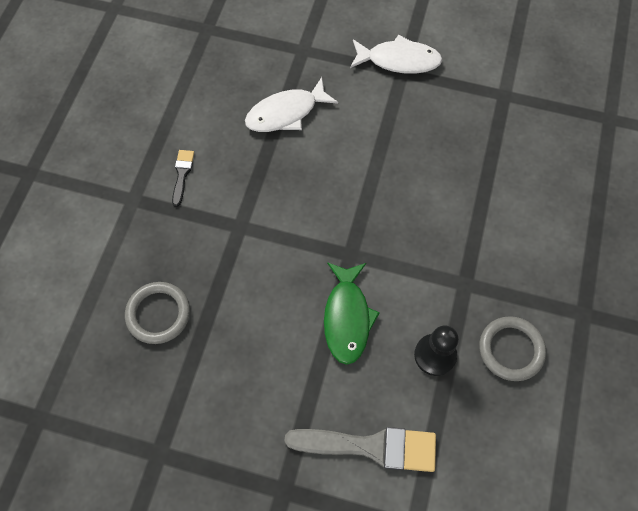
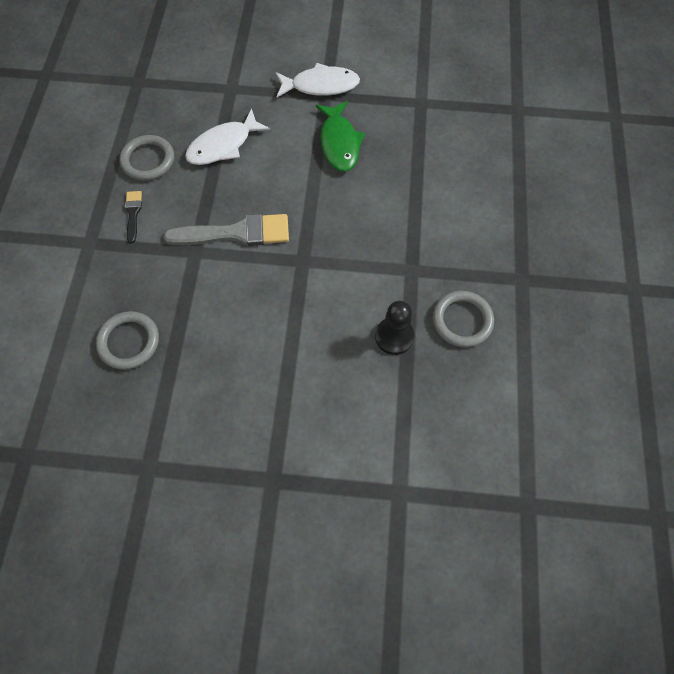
camera: 10 degrees left, 0 degrees up
grey brush [285,427,436,472] -> grey brush moved to [164,214,289,246]
green fish [324,262,380,365] -> green fish moved to [316,101,365,172]
none -> grey ring [119,135,174,181]

